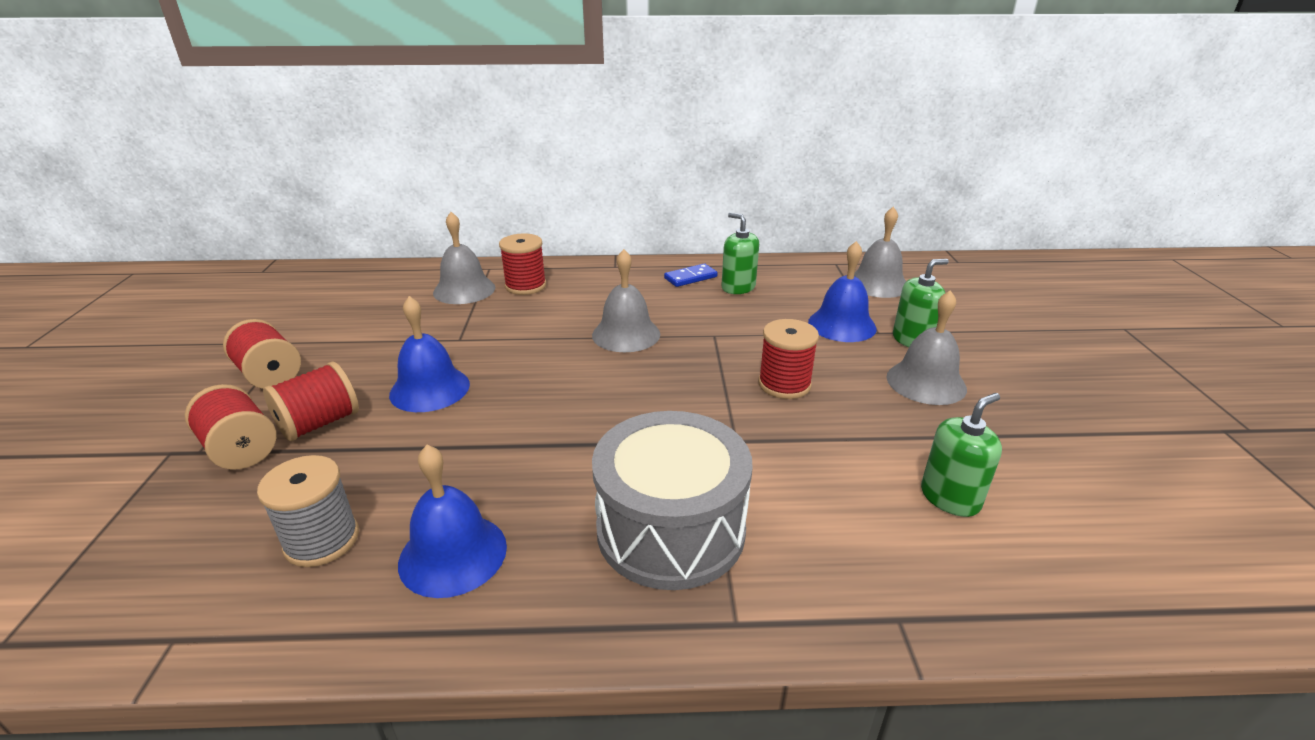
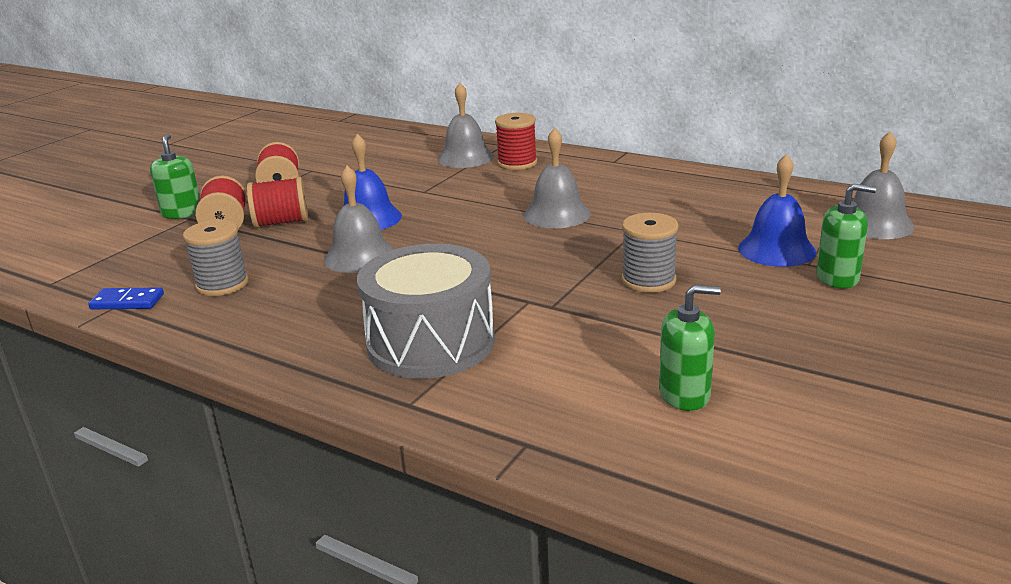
camera: 35 degrees right, 5 degrees down
blue bell [398,445,507,598] -> none
blue domino [664,263,718,287] -> blue domino moved to [88,287,164,309]
green soap dispenser [721,213,759,294] -> green soap dispenser moved to [150,134,200,219]
red spool [758,319,819,399] -> grey spool [622,213,679,293]
grey bell [887,290,967,405] -> grey bell moved to [324,166,395,273]

